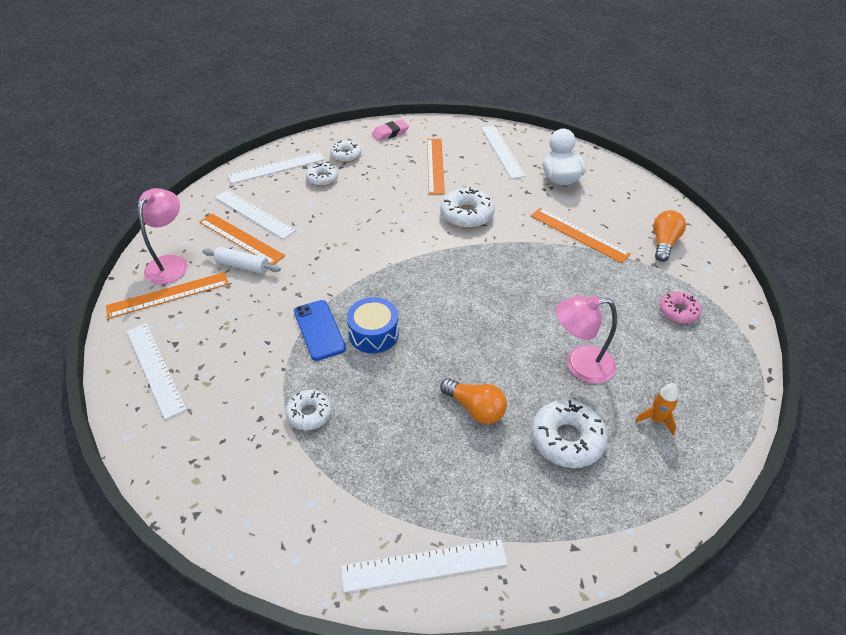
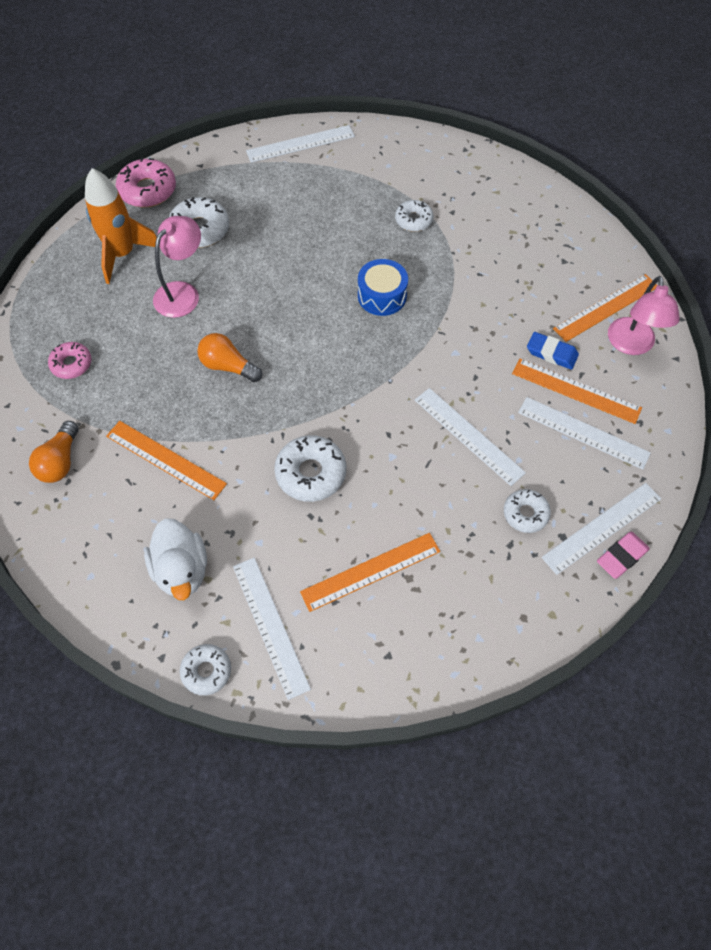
camera: 170 degrees right, 15 degrees up
white ruler [127,323,187,420] -> white ruler moved to [415,388,526,486]
white rolling pin [203,247,281,274] -> blue eraser [527,332,579,370]
blue phone [294,300,346,361] -> none
white donut [330,140,361,162] -> white donut moved to [180,644,231,696]
pink eraser [372,119,409,141] -> pink eraser moved to [597,532,650,579]
orange ruler [427,139,445,195] -> orange ruler turned 75 degrees clockwise [300,533,440,612]
orange light bulb [440,378,507,424] -> orange light bulb moved to [197,333,262,382]
pink lamp [556,295,617,384] -> pink lamp turned 45 degrees counterclockwise [153,216,201,318]
orange rocket [635,383,678,435] -> orange rocket [85,168,157,284], size x2.09
none -> pink donut [116,158,176,207]

